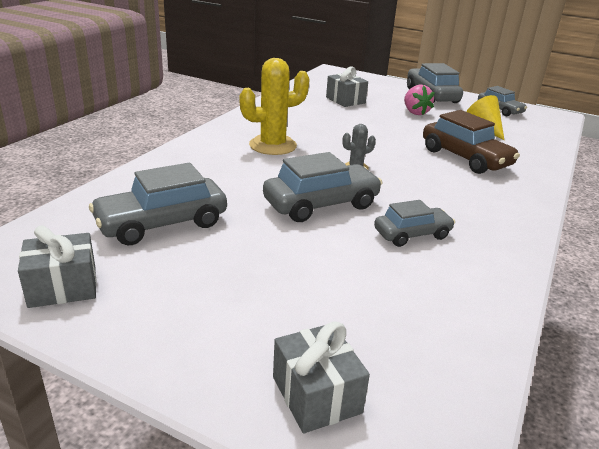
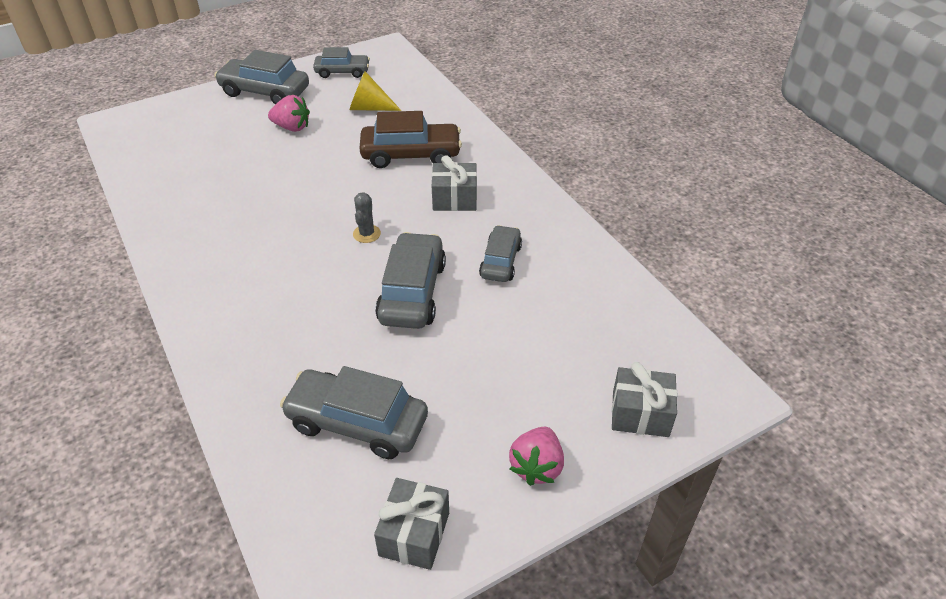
camera: 55 degrees left, 15 degrees up
grey car [89,163,227,245] -> grey car turned 105 degrees clockwise [280,366,428,459]
yellow cactus [239,58,310,155] -> none
grey gift [326,66,368,107] -> grey gift moved to [432,155,477,211]
none -> pink strawberry [509,427,564,486]

